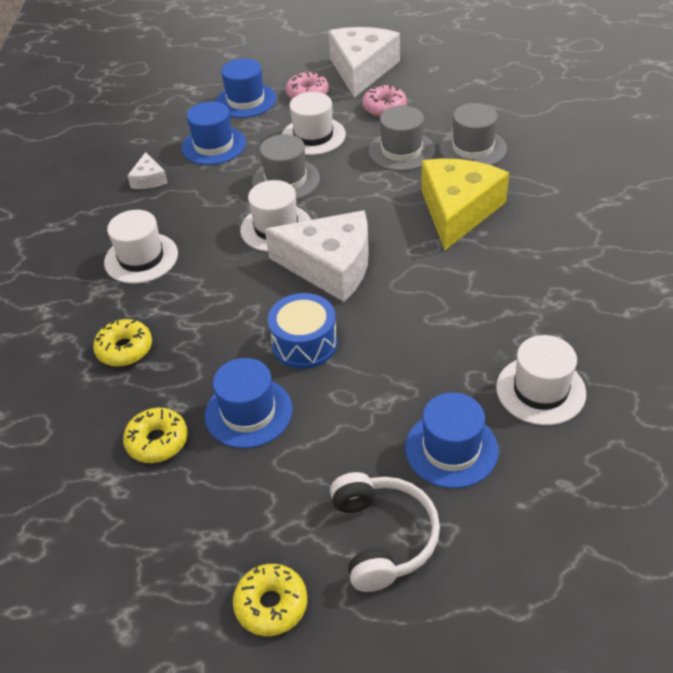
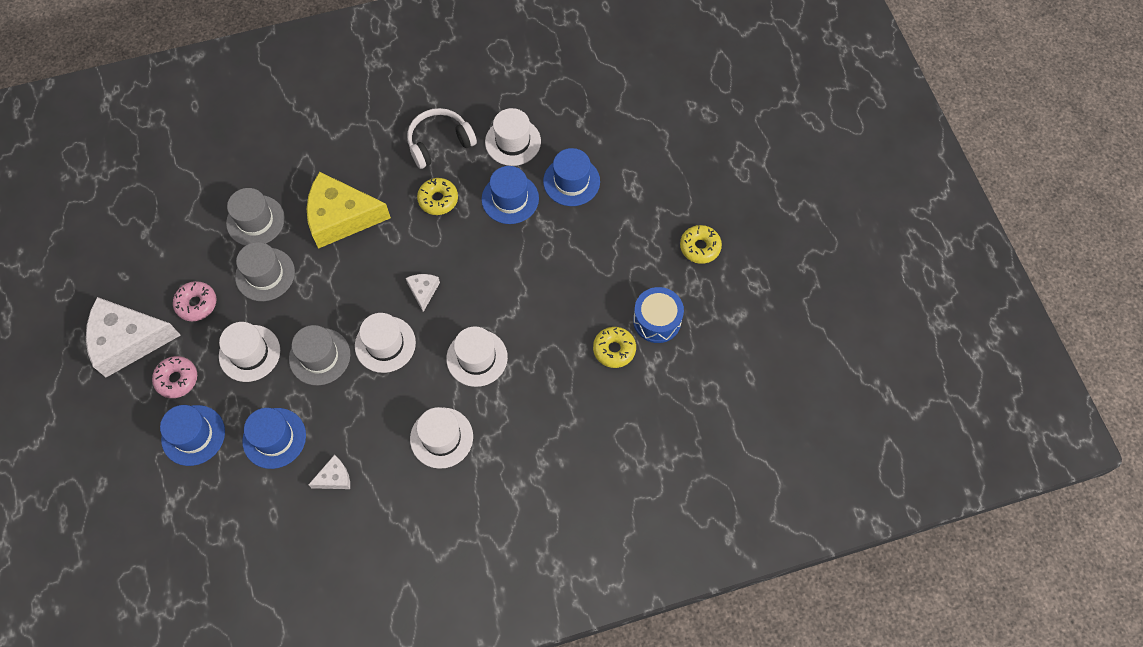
camera: 110 degrees left, 20 degrees up
yellow donut [93,319,152,367] -> yellow donut moved to [417,178,458,215]
blue hat [205,358,292,448] -> blue hat moved to [482,166,539,224]
white cheese [265,210,369,302] -> white cheese [406,274,440,312], size x0.45
blue drum [268,293,338,369] -> blue drum moved to [633,287,684,343]
white headphones [330,472,440,592] -> white headphones moved to [407,108,477,169]
none -> white hat [446,326,508,387]

